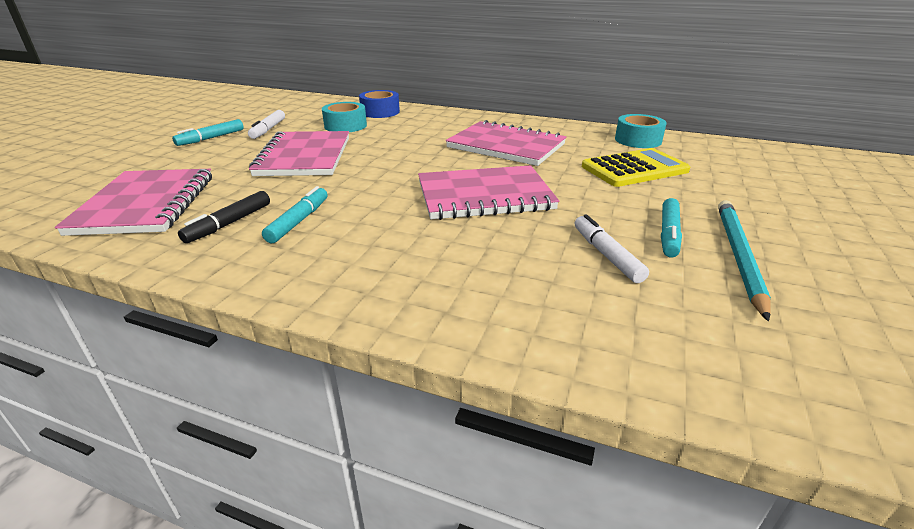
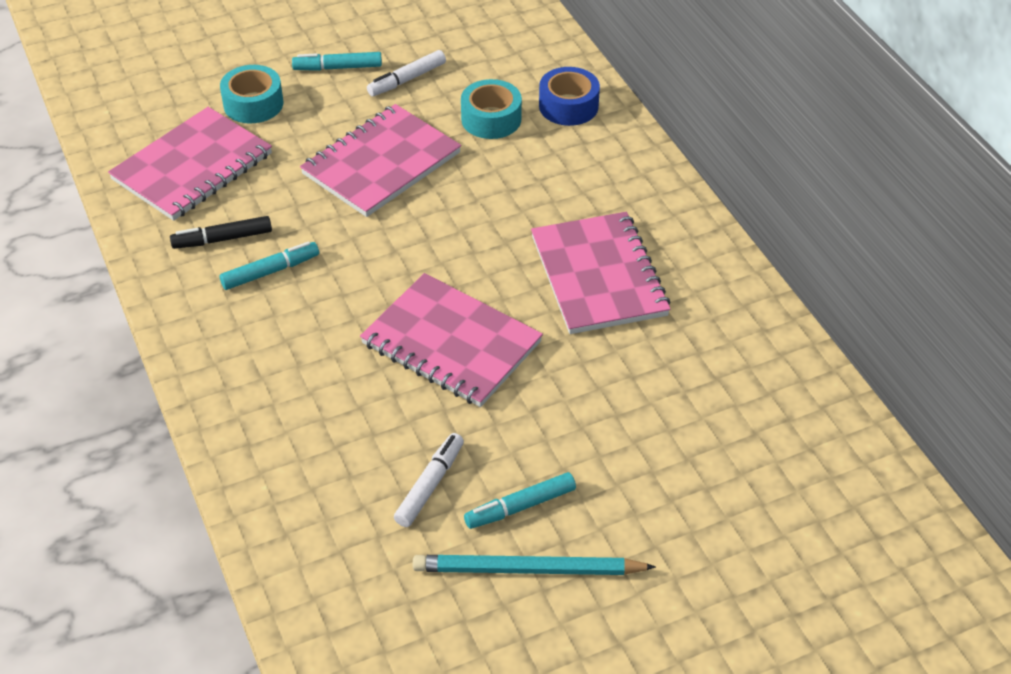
camera: 45 degrees right, 15 degrees up
yellow calculator [582,148,690,187] -> none
turquoise tape [615,114,667,148] -> turquoise tape moved to [220,65,283,123]
turquoise pencil [718,200,771,321] -> turquoise pencil turned 150 degrees counterclockwise [413,555,656,575]

